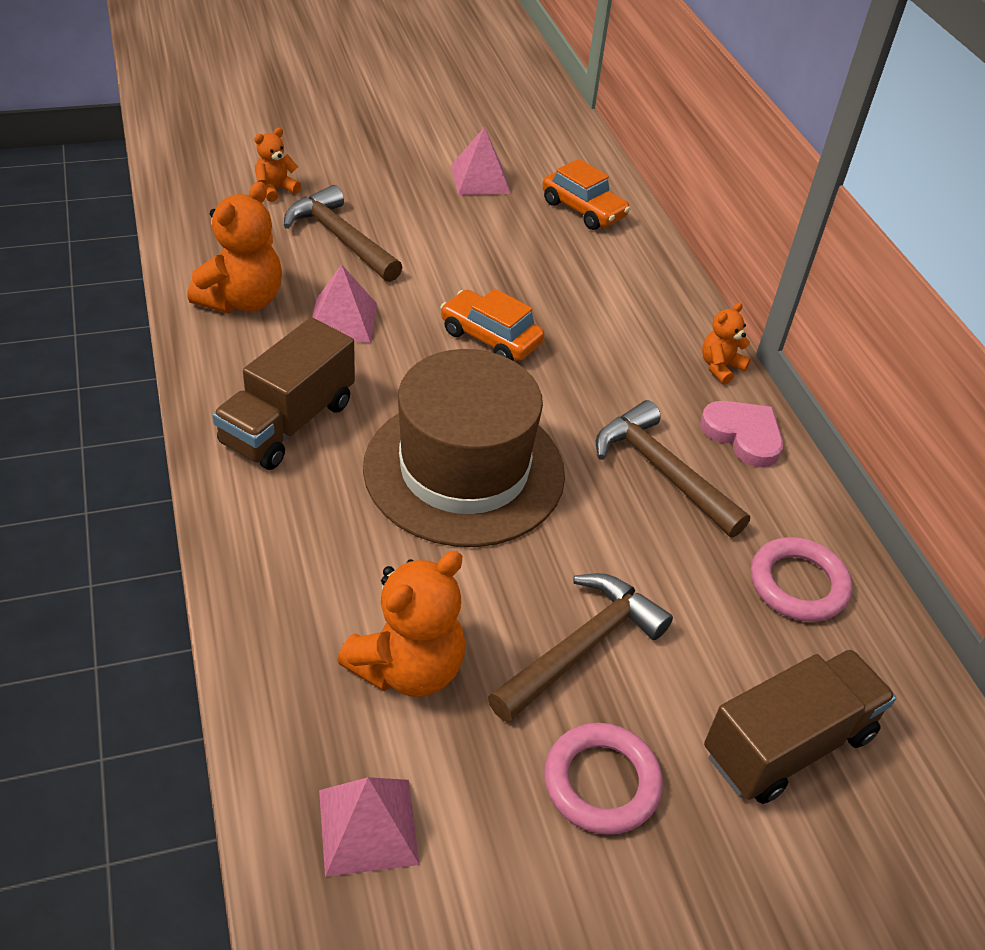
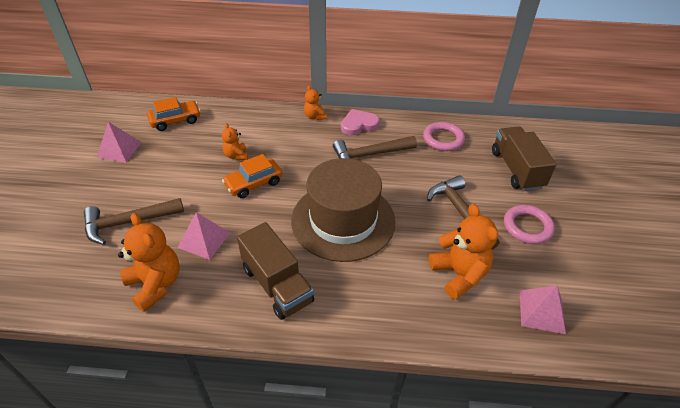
camera: 65 degrees left, 0 degrees up
orange teddy bear [254,128,301,202] -> orange teddy bear moved to [222,123,248,160]

